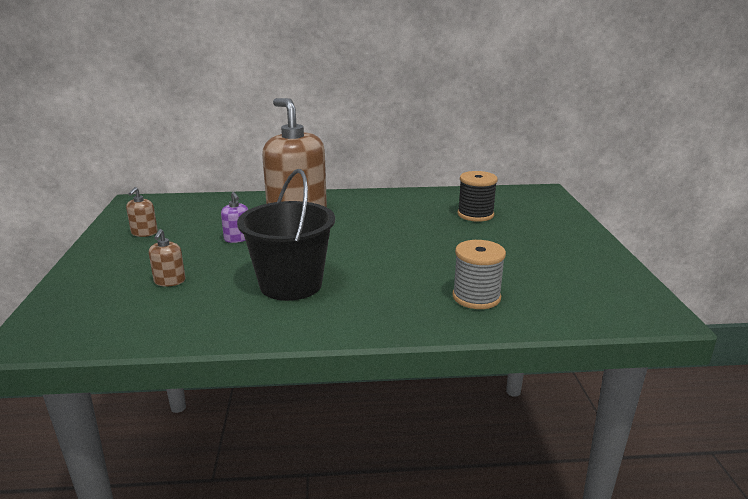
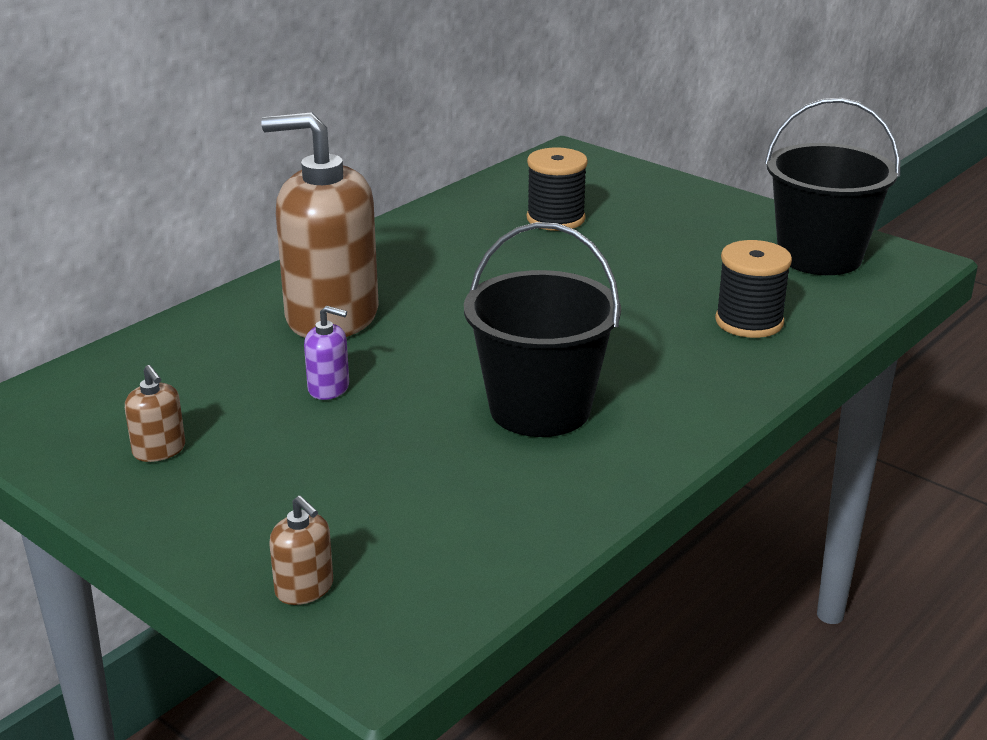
camera: 45 degrees left, 5 degrees up
brown soap dispenser [149,229,186,286] -> brown soap dispenser moved to [269,496,333,605]
grey spool [452,240,506,309] -> black spool [715,240,792,338]
none -> black bucket [765,98,900,275]

